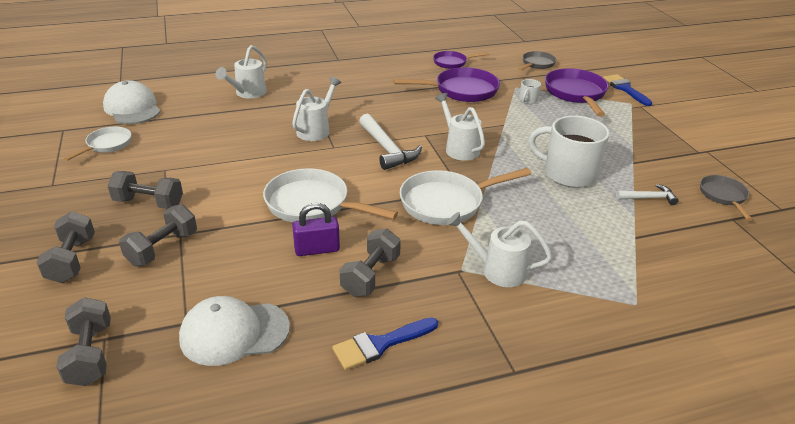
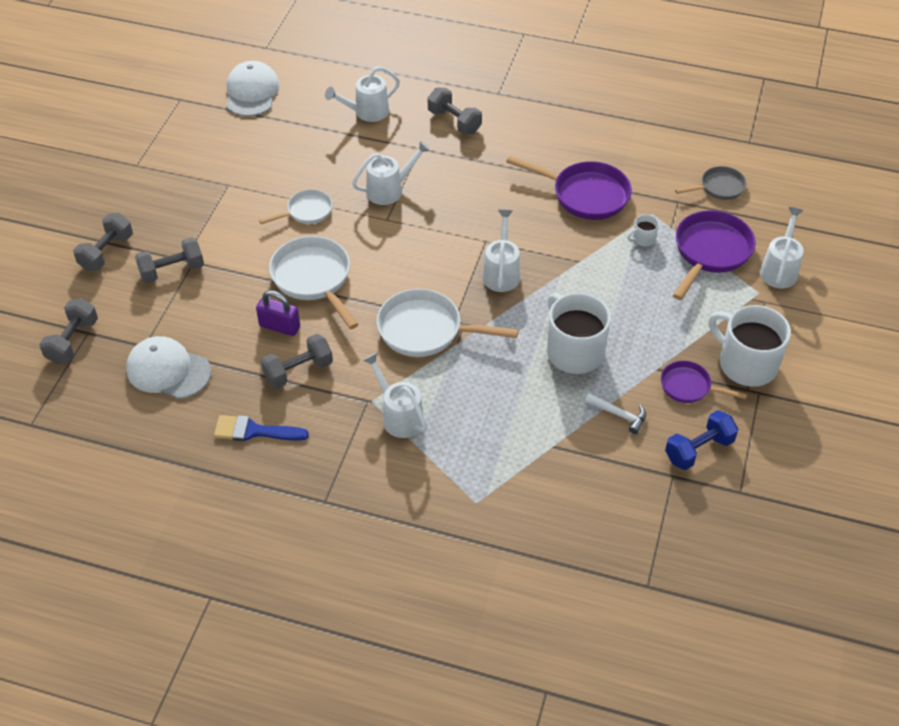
camera: 35 degrees right, 15 degrees up
white pan [64,127,131,161] -> white pan moved to [259,189,332,224]
grey dumbbell [108,171,183,209] -> grey dumbbell moved to [428,88,482,135]
white hammer [359,114,422,170] -> none
purple pan [433,51,490,69] -> purple pan moved to [661,361,747,403]
blue brush [603,74,652,106] -> white watering can [760,207,804,288]
grey pan [700,175,753,221] -> blue dumbbell [665,410,738,470]
none -> white mug [709,305,791,387]

